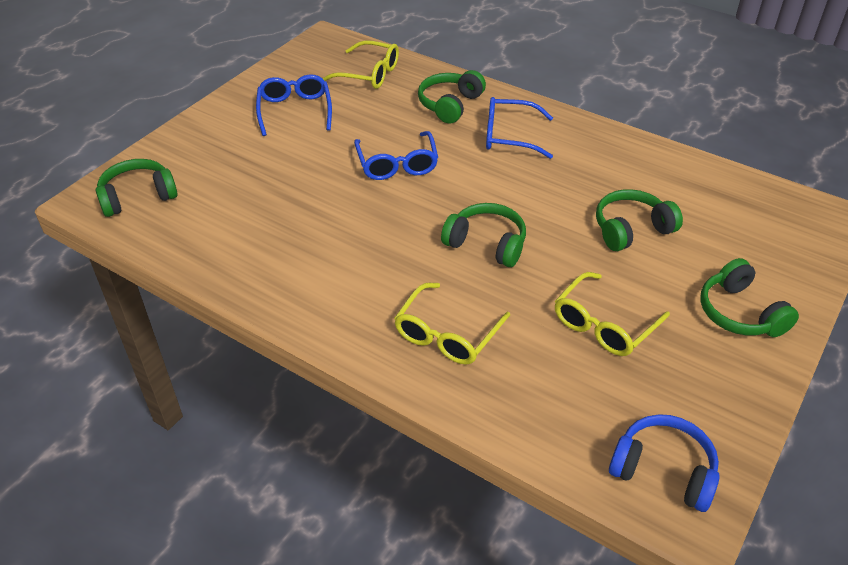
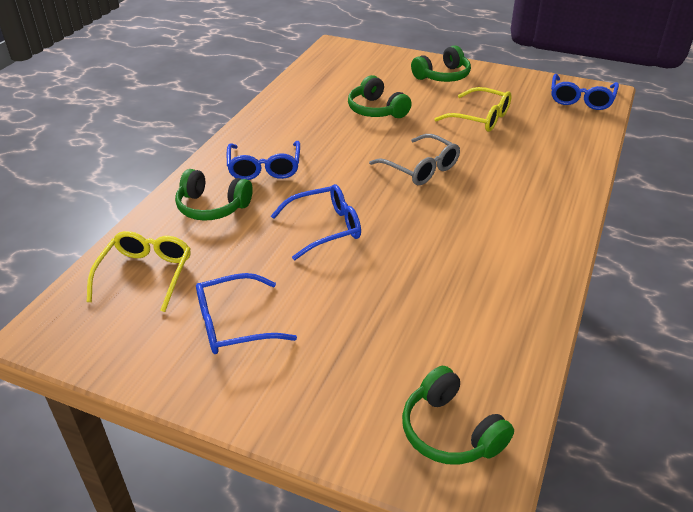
camera: 100 degrees left, 5 degrees down
yellow glasses [394,283,510,365] -> none
green headphones [441,203,526,267] -> grey glasses [369,134,460,185]
blue headphones [609,414,720,512] -> blue glasses [551,74,619,110]

